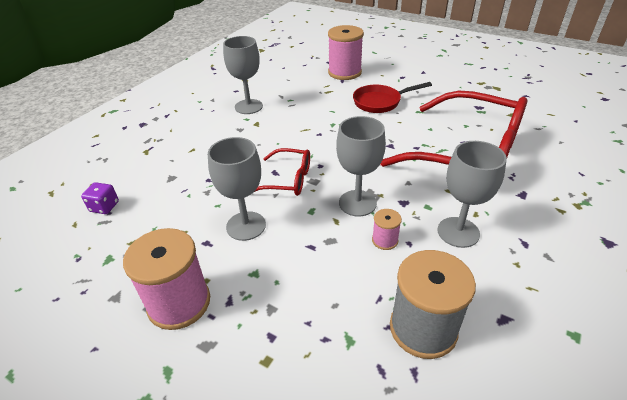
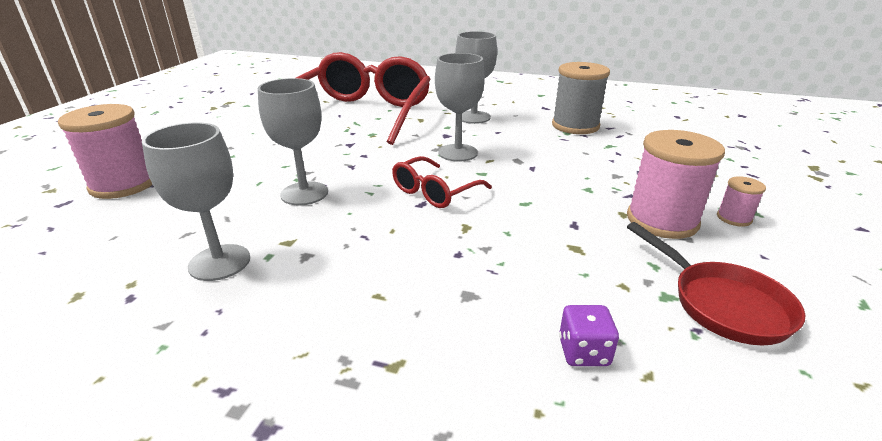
camera: 105 degrees left, 10 degrees down
grey goblet [208,137,266,241] -> grey goblet moved to [258,78,328,205]
red glasses [254,148,310,196] -> red glasses turned 135 degrees counterclockwise [392,156,492,208]
red pan [353,82,432,113] -> red pan moved to [627,222,805,345]
pink spool [372,209,402,250] -> pink spool moved to [717,176,766,227]

